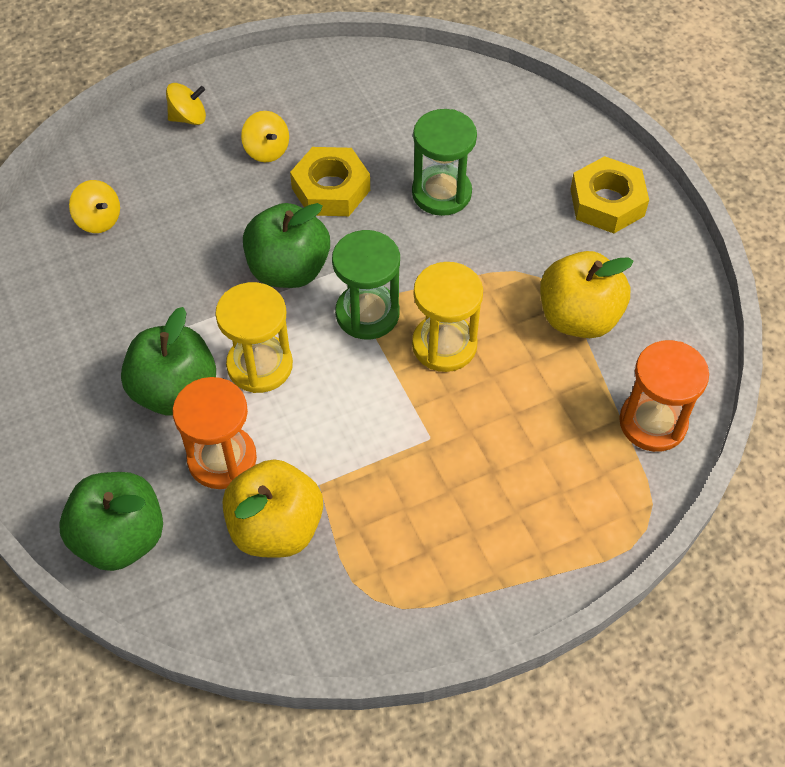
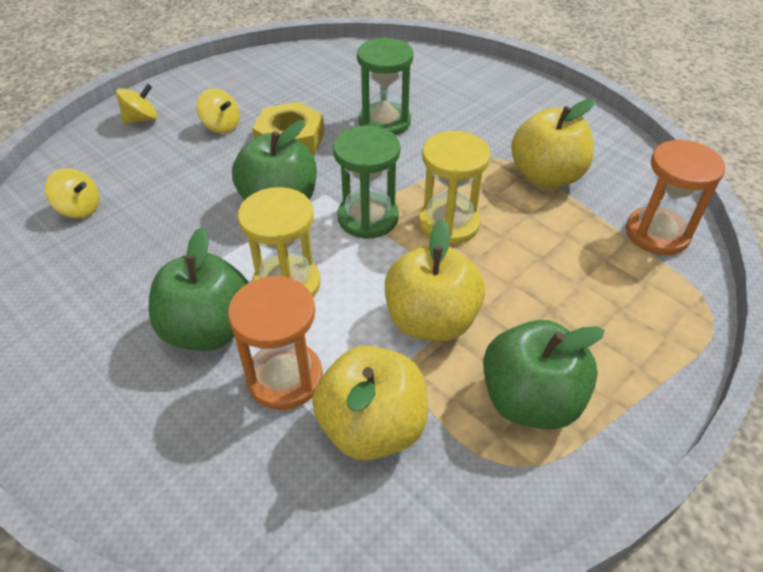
camera: 20 degrees left, 10 degrees down
green apple [59,472,163,571] -> green apple moved to [483,320,605,430]
yellow nut [570,156,649,233] -> none
none -> yellow apple [385,220,485,341]

